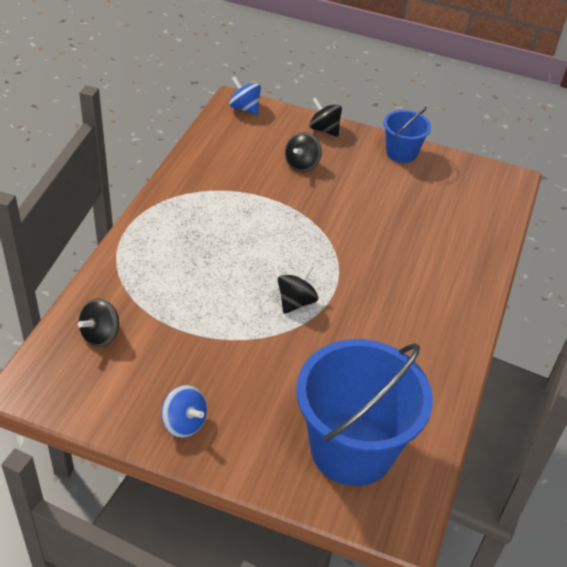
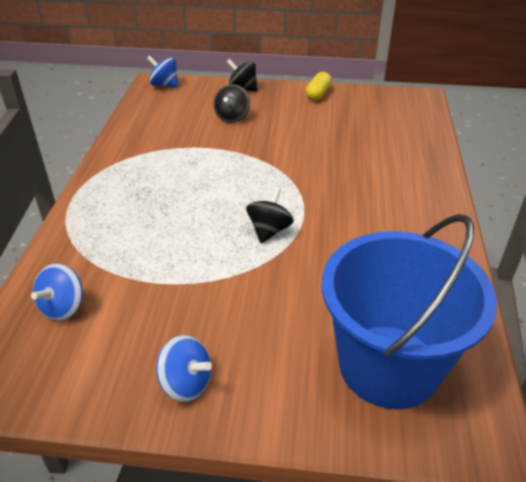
camera: 10 degrees left, 5 degrees down
black spinning top [78,298,119,347] -> blue spinning top [31,263,83,321]
blue bucket [383,107,431,163] -> yellow capsule [306,72,332,100]

